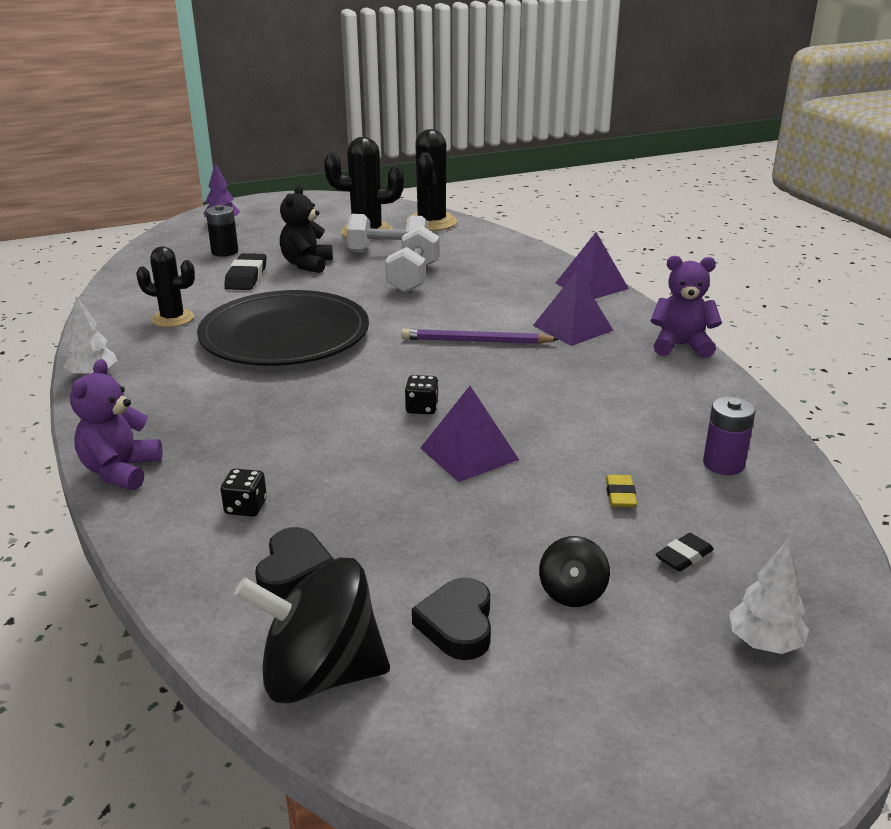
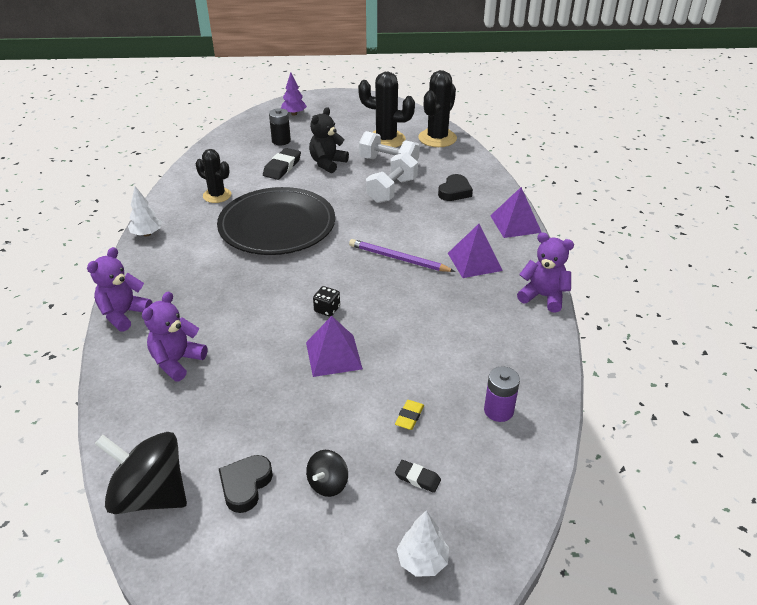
camera: 20 degrees right, 10 degrees up
black dice [221,468,267,517] -> purple teddy bear [142,291,207,381]
black heart [255,527,334,599] -> black heart moved to [438,174,473,201]
black eraser [655,533,714,571] -> black eraser turned 45 degrees clockwise [395,460,441,493]

